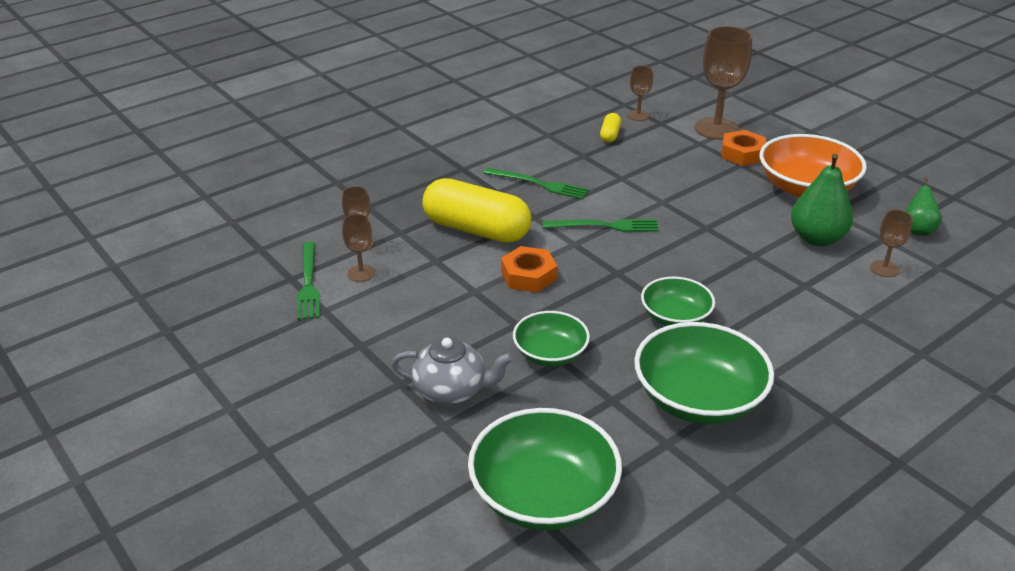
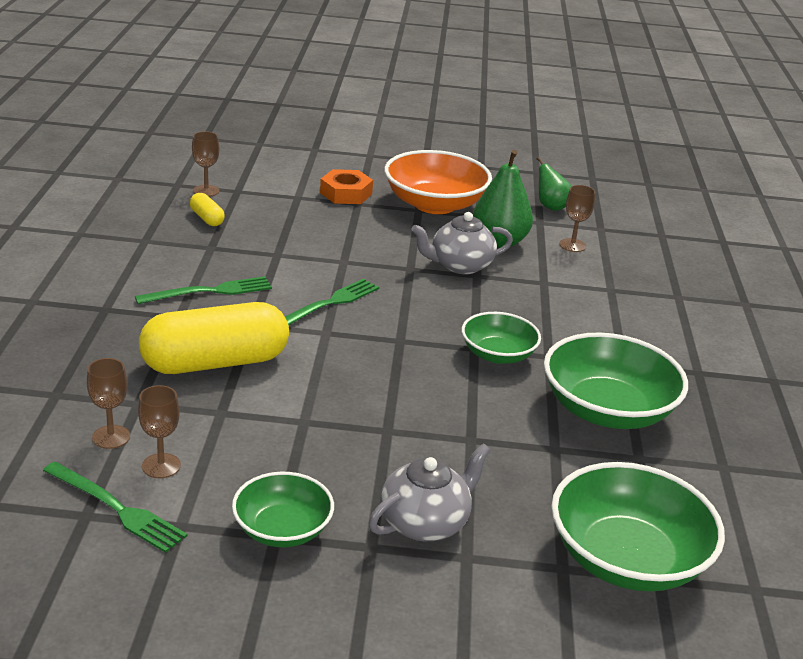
camera: 50 degrees left, 5 degrees down
orange nut [501,246,557,293] -> none
green bowl [513,311,590,366] -> green bowl moved to [232,472,334,547]
brown goblet [695,26,752,140] -> none
none -> grey teapot [412,212,513,274]

